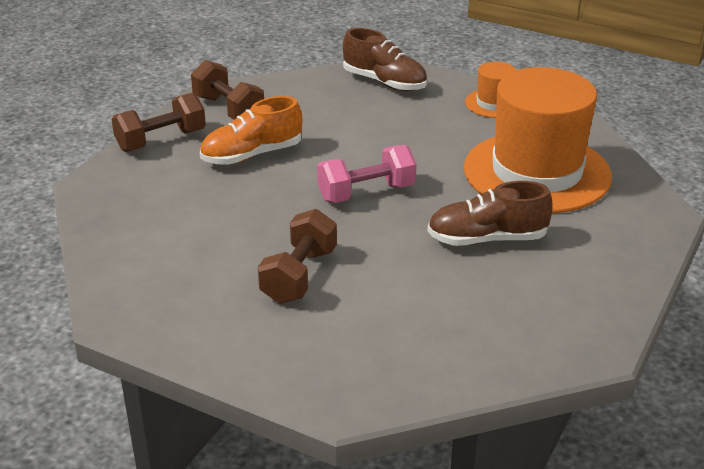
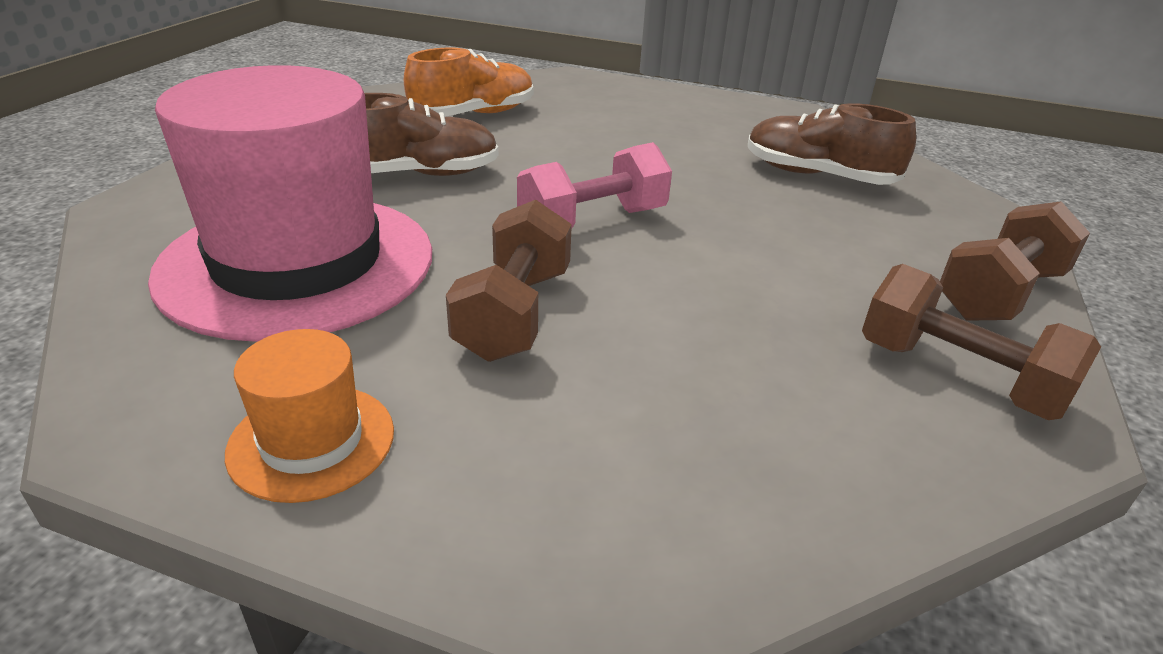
camera: 170 degrees right, 0 degrees up
orange shoe [200,96,302,165] -> orange shoe moved to [404,47,534,117]
brown dumbbell [258,209,337,304] -> brown dumbbell moved to [446,200,572,362]
brown shoe [343,28,427,91] -> brown shoe moved to [748,103,916,185]
orange hat [464,67,612,213] -> pink hat [148,65,432,342]

